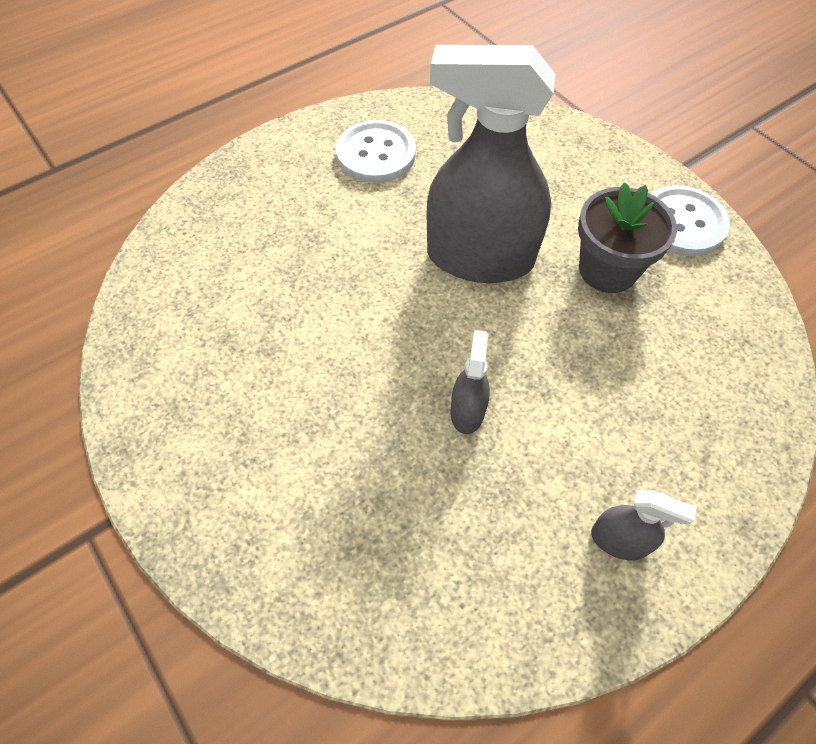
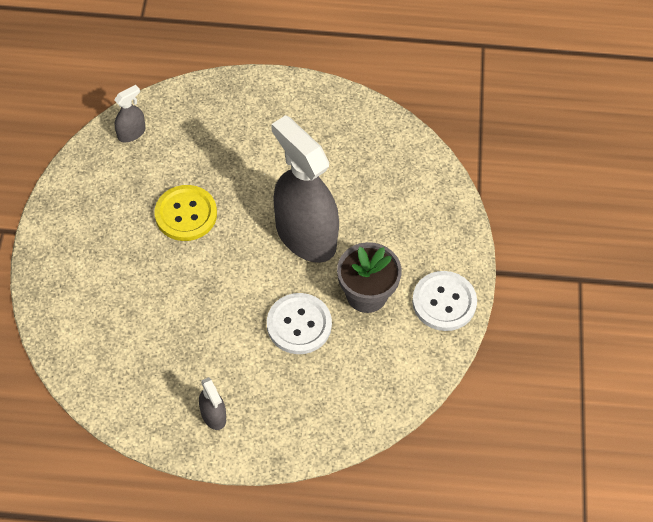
camera: 40 degrees right, 0 degrees up
white button [336,120,416,183] -> white button moved to [267,293,332,354]
grey spray bottle [451,330,490,434] -> grey spray bottle moved to [114,85,145,142]
none -> yellow button [155,185,217,241]

